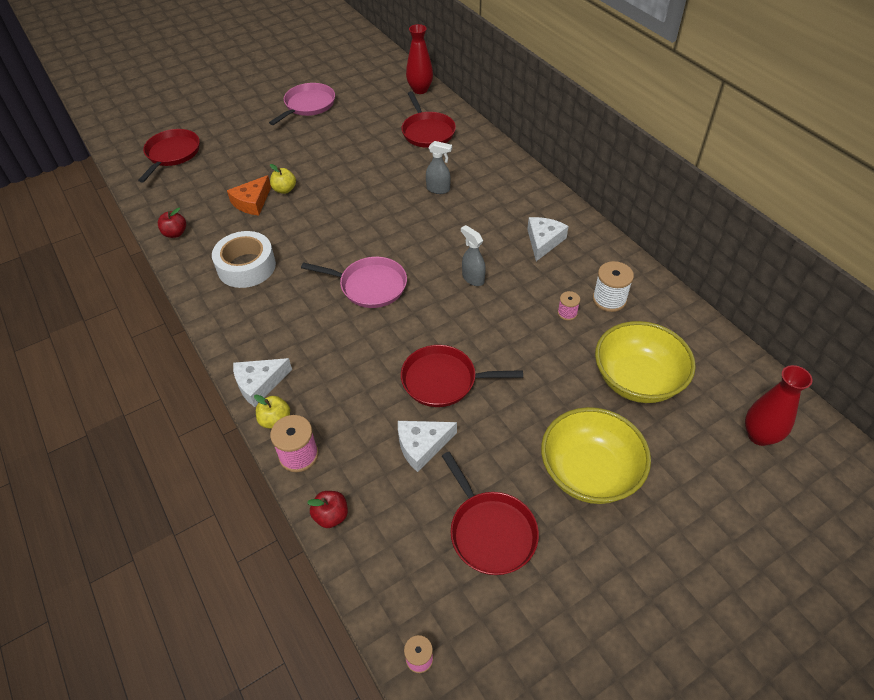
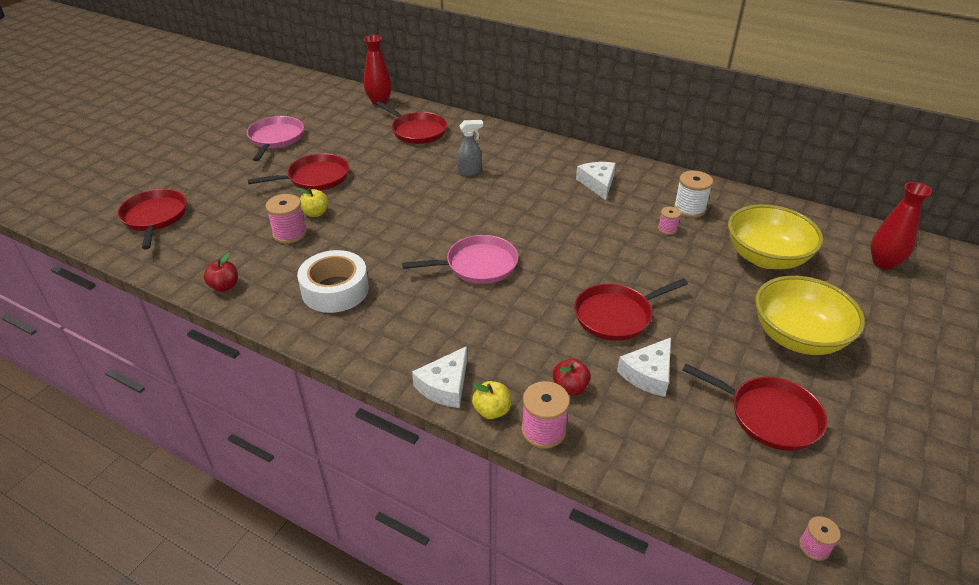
camera: 30 degrees left, 10 degrees down
orange cheese [227,175,271,215] -> pink spool [265,194,307,244]
red apple [307,491,348,528] -> red apple moved to [553,359,591,396]
grey spray bottle [461,225,486,286] -> none
none -> red pan [248,154,349,190]

